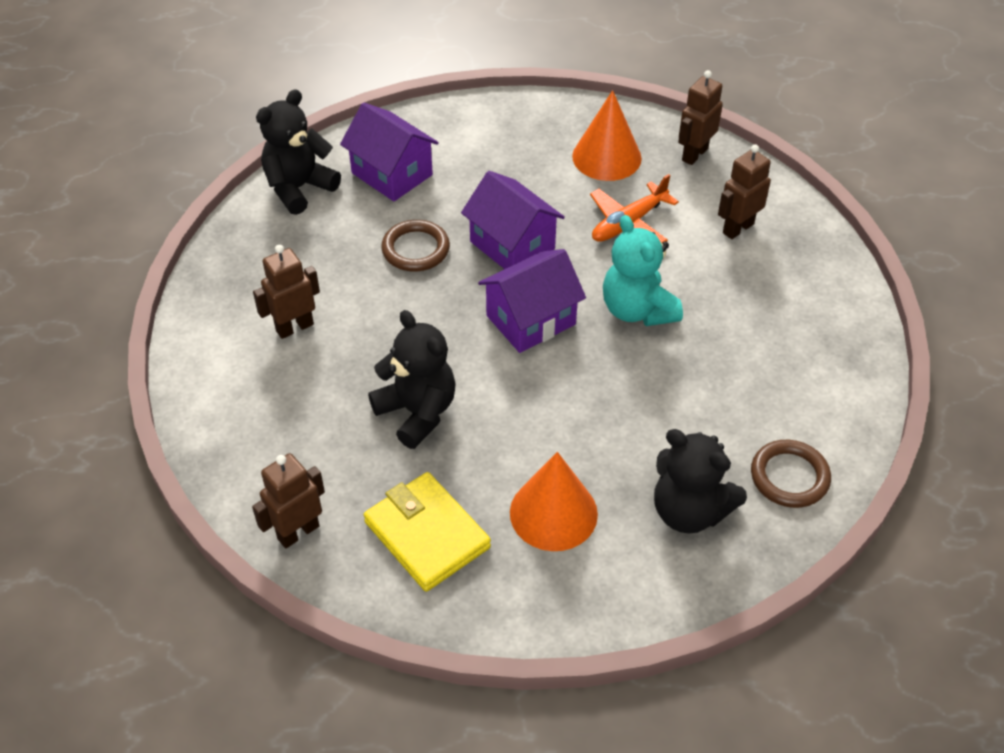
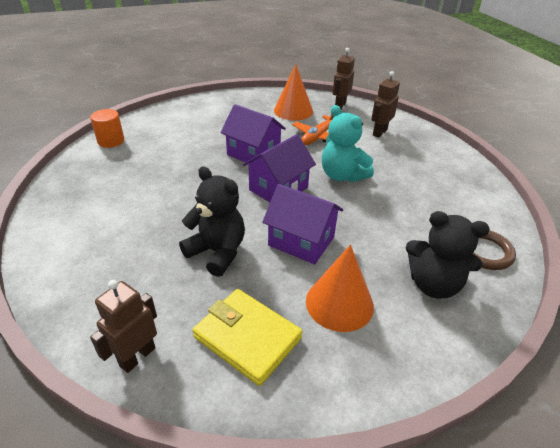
camera: 15 degrees left, 10 degrees down
brown robot [253,245,320,339] -> none
black teddy bear [256,89,341,215] -> orange cylinder [90,109,124,148]
purple house [340,102,439,201] -> purple house moved to [262,184,343,265]
brown ring [381,220,450,271] -> none

